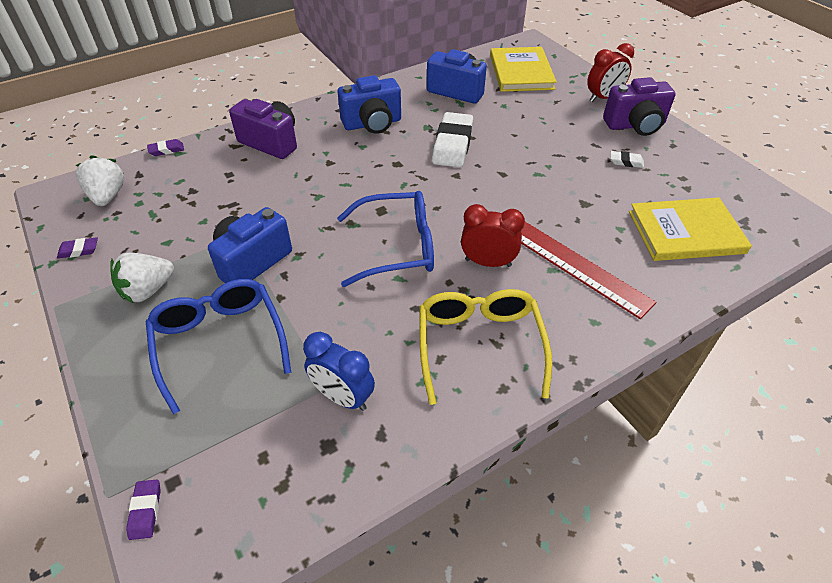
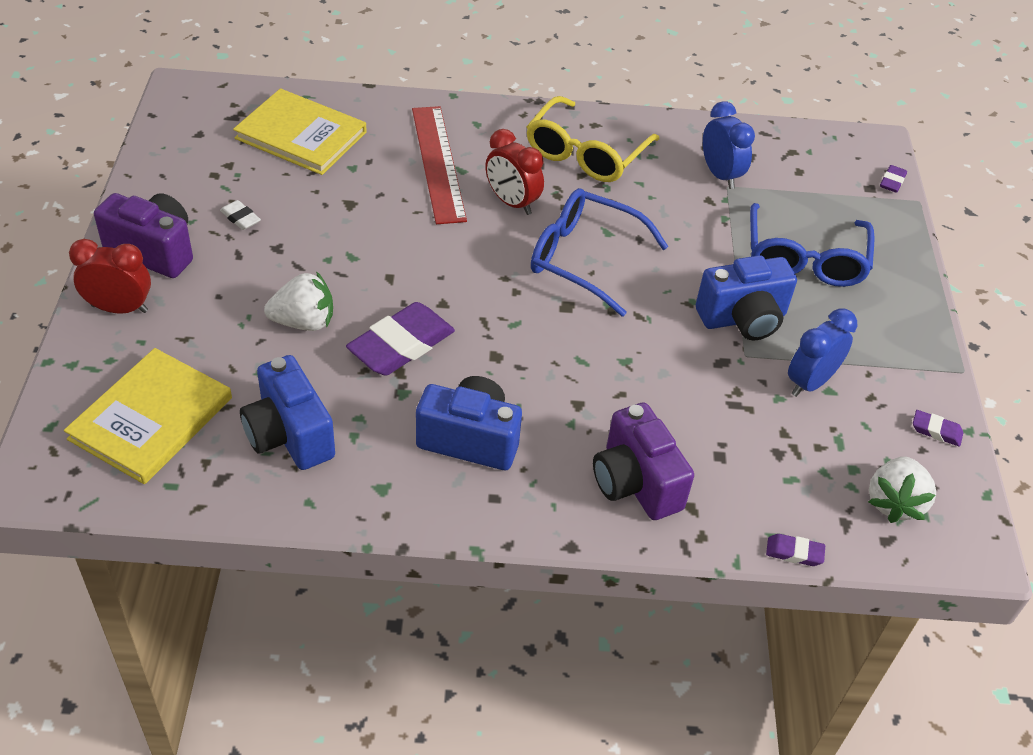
camera: 150 degrees left, 0 degrees up
white strawberry [110,253,174,304] -> white strawberry moved to [264,271,333,331]
white eraser [432,112,473,168] -> purple eraser [346,302,455,376]
none -> blue clock [788,309,857,397]

